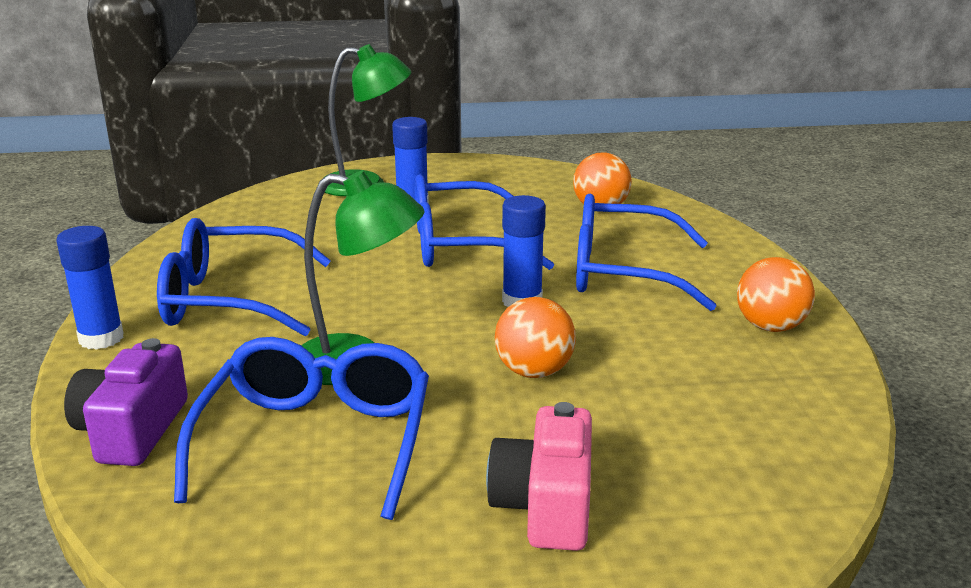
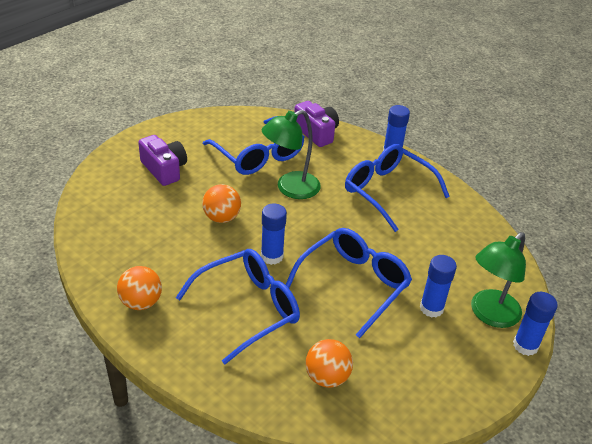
camera: 135 degrees right, 15 degrees up
blue glasses [157,218,331,336] -> blue glasses turned 90 degrees counterclockwise [345,144,450,232]
pink camera [486,402,592,551] -> purple camera [138,135,187,186]
none -> blue glue stick [513,292,558,356]

